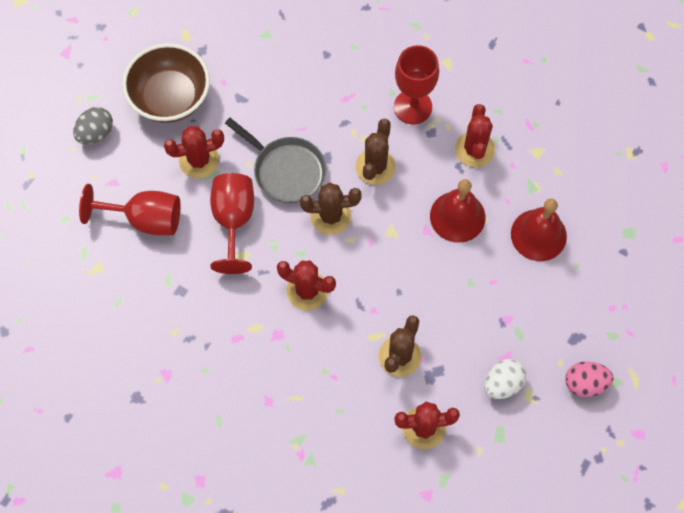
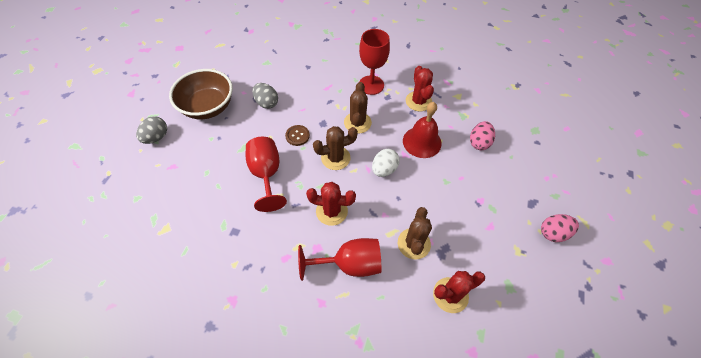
camera: 15 degrees left, 10 degrees down
red goblet [79,184,180,235] -> red goblet moved to [298,238,382,281]
red cactus [164,126,224,178] -> none
grey pan [225,118,327,204] -> brown button [285,125,310,146]
white egg [484,359,526,399] -> white egg moved to [372,149,400,177]
red bell [511,198,567,261] -> pink egg [470,121,495,150]
none -> grey egg [252,83,278,109]

